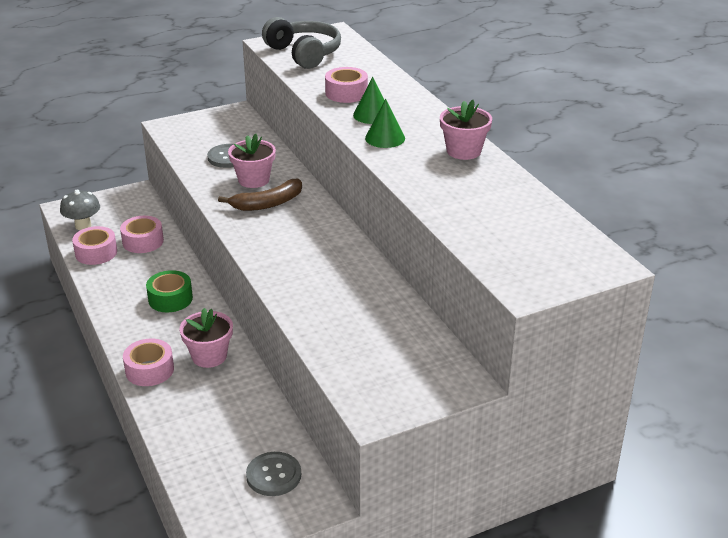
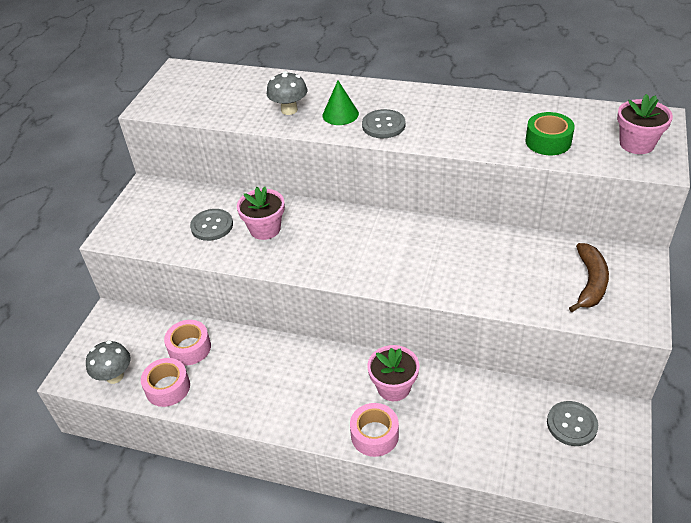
camera: 45 degrees left, 10 degrees up
green tape [146,270,193,312] -> green tape moved to [525,112,575,155]
brown banana [218,179,302,211] -> brown banana moved to [569,243,609,312]
grey headphones [262,17,341,69] -> none
pink tape [325,67,368,103] -> grey mushroom [267,71,307,115]
green cone [365,99,405,148] -> grey button [362,109,405,138]
pink flower pot [440,100,492,160] -> pink flower pot moved to [617,94,673,154]

